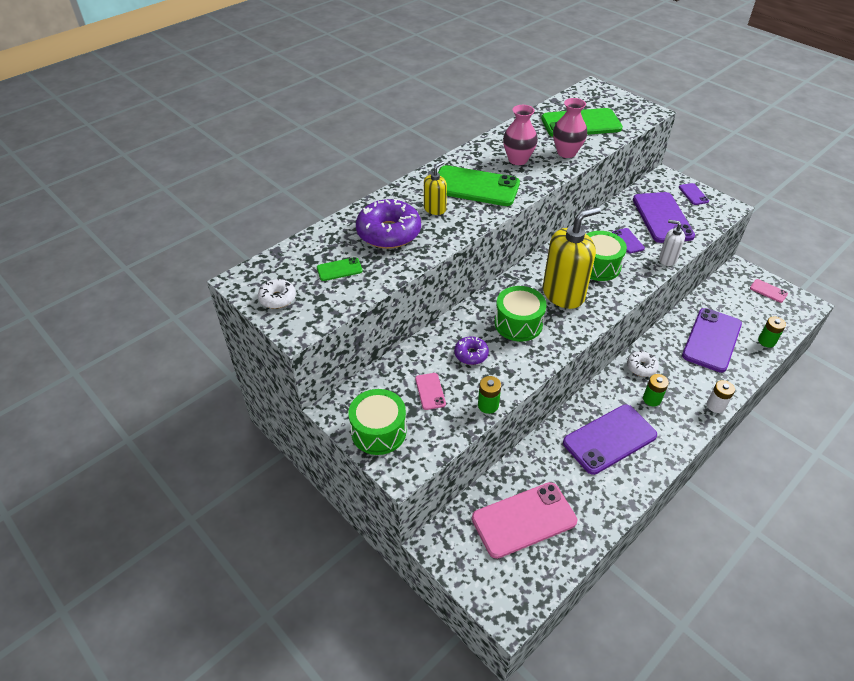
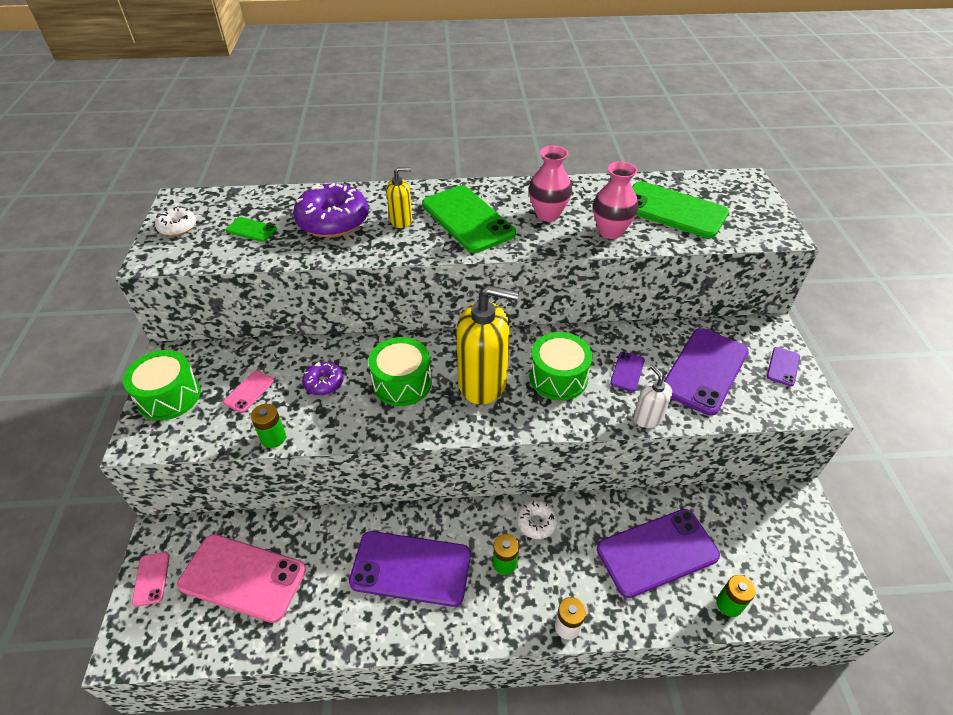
camera: 40 degrees right, 0 degrees up
pink phone [750,279,788,303] -> pink phone moved to [132,552,170,607]

